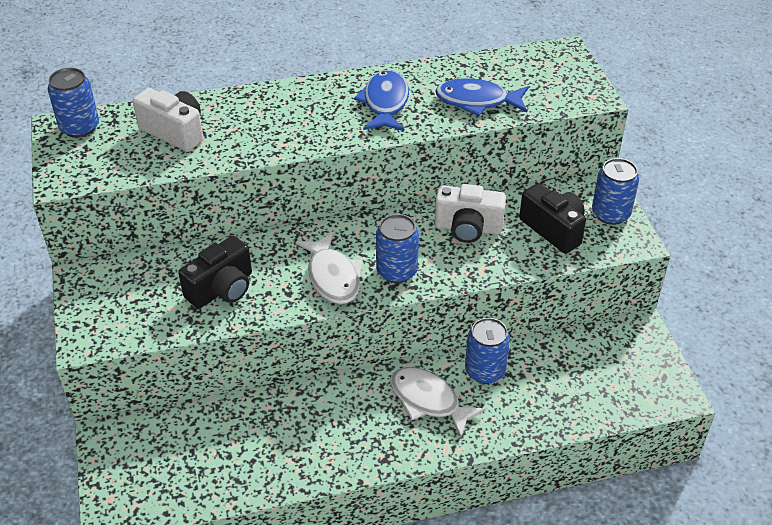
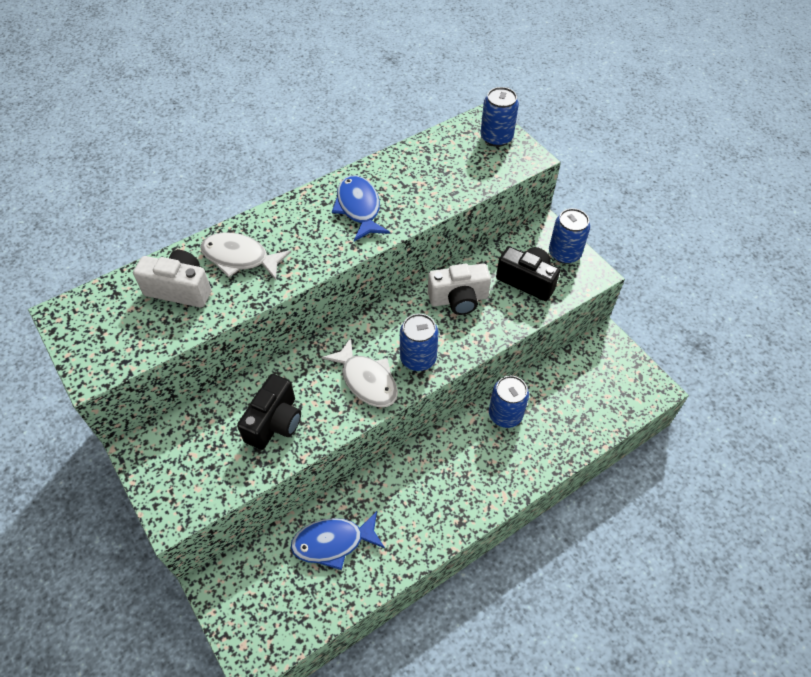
camera: 20 degrees left, 10 degrees up
blue can [48,68,99,138] -> blue can moved to [480,87,519,147]
white fish [390,367,486,438] -> white fish moved to [200,233,291,280]
blue fish [435,78,529,116] -> blue fish moved to [291,511,385,570]

